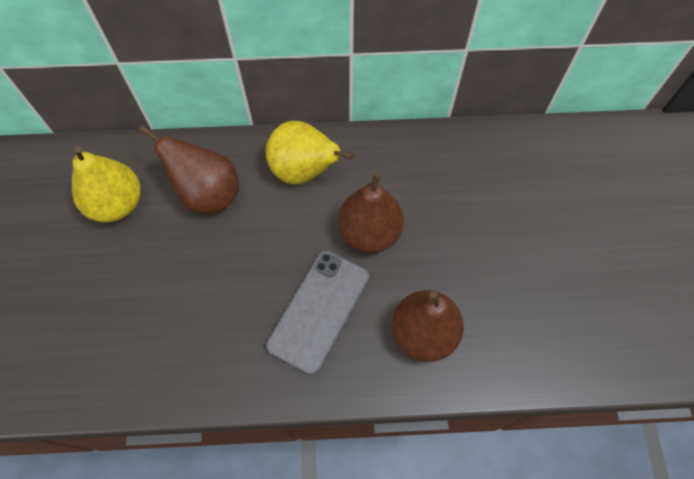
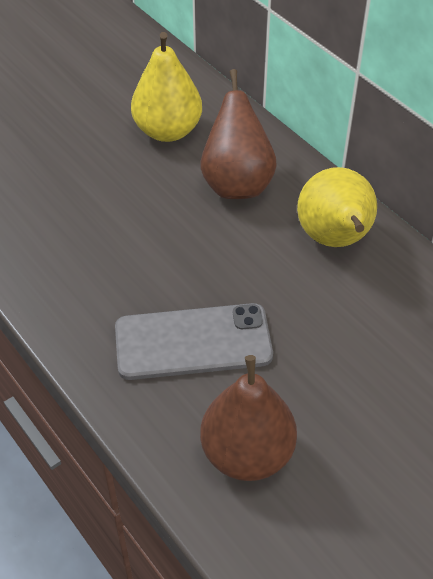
camera: 55 degrees right, 15 degrees down
brown pear [338,172,404,253] -> none

